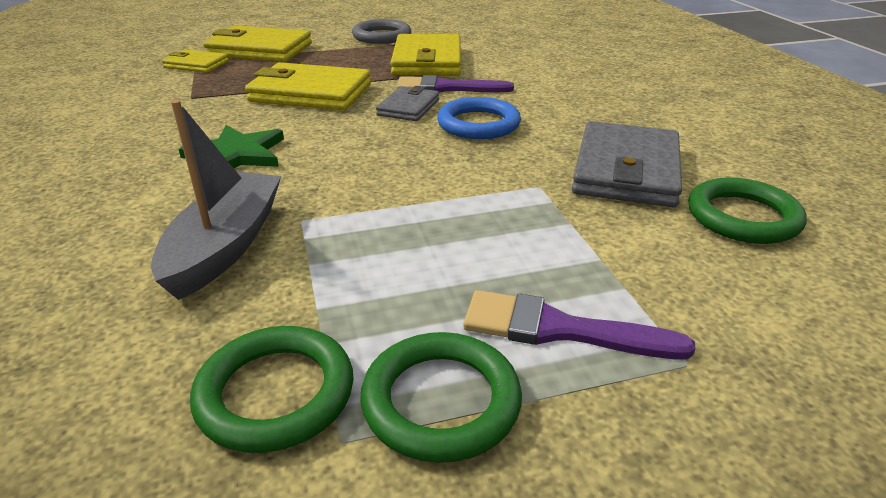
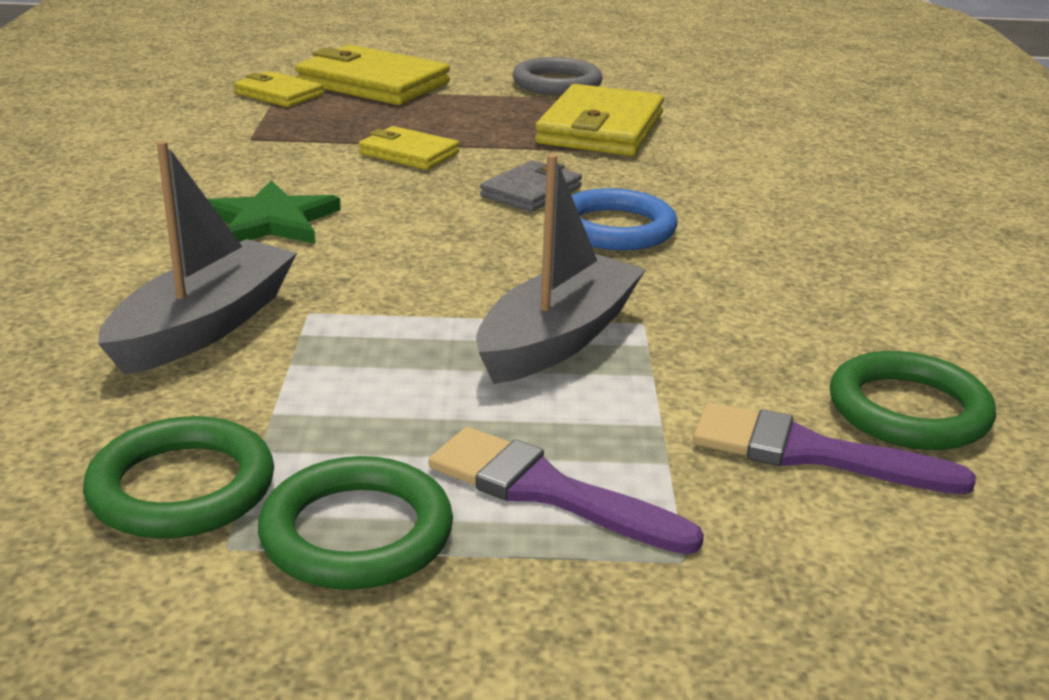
camera: 15 degrees right, 5 degrees down
yellow wallet [245,62,371,110] -> yellow wallet [359,126,459,170], size x0.56
purple brush [396,75,514,93] -> purple brush moved to [693,403,976,494]
grey wallet [572,121,682,207] -> none
none -> grey boat [476,154,646,384]

